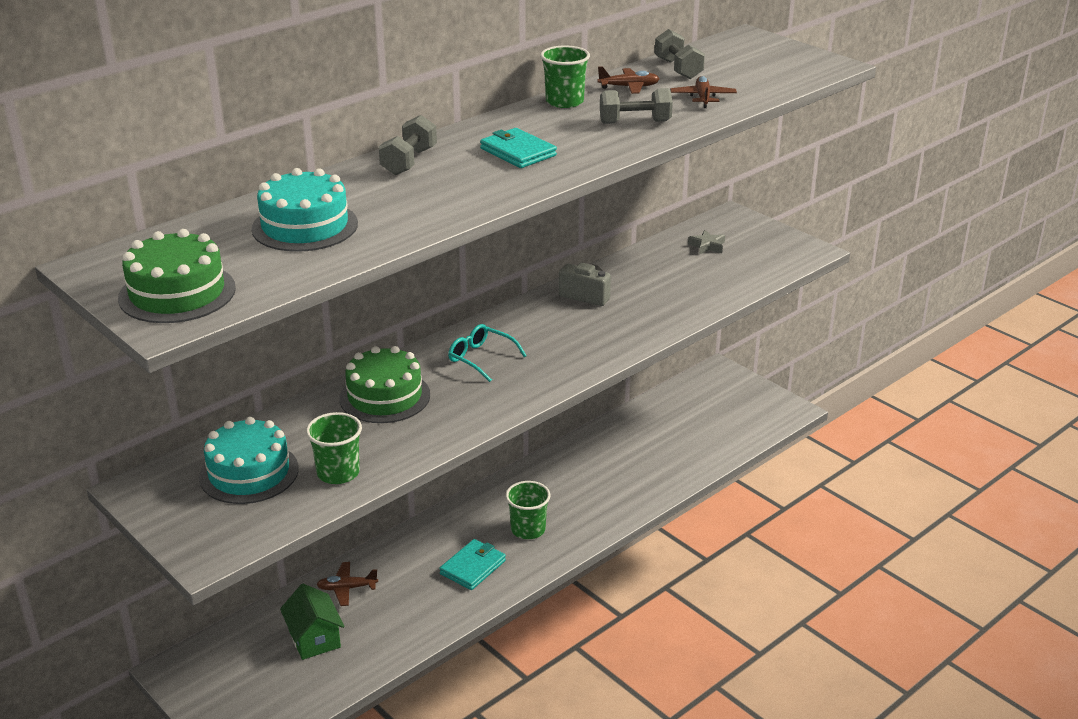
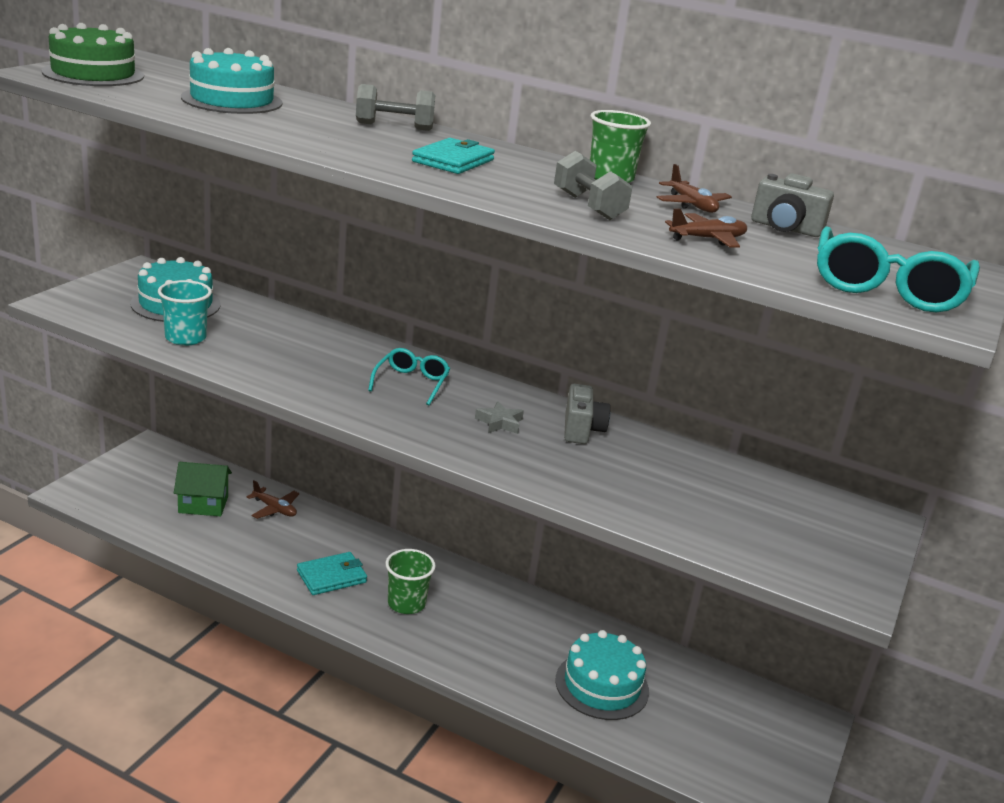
camera: 65 degrees right, 5 degrees down
green house [280,584,345,660] -> green house turned 45 degrees clockwise [174,462,232,517]
green cup [306,412,362,484] -> turquoise cup [158,280,212,346]
brown plane [316,562,378,606] -> brown plane turned 150 degrees clockwise [247,480,299,519]
green cake [339,346,430,423] -> none
turquoise wallet [439,539,506,590] -> turquoise wallet turned 45 degrees counterclockwise [297,552,367,595]
grey dumbbell [655,29,705,79] -> grey camera [751,173,834,237]
grey star [688,230,725,254] -> grey star moved to [475,401,524,434]
none -> turquoise cake [555,630,649,720]
none -> turquoise glasses [817,226,980,312]

